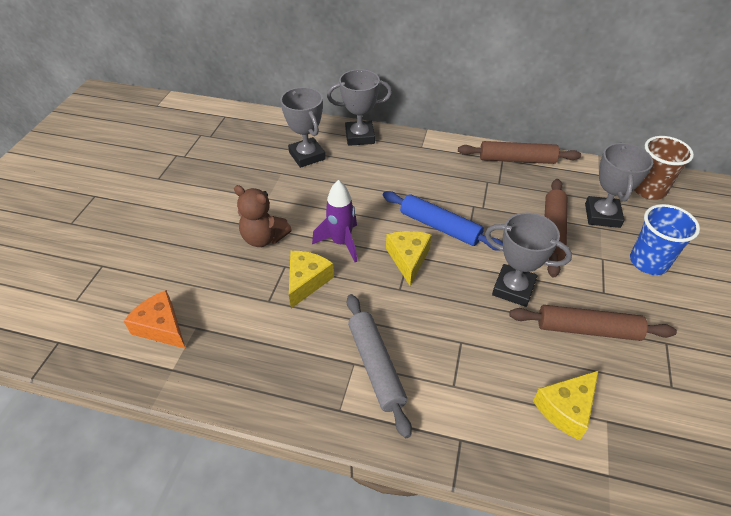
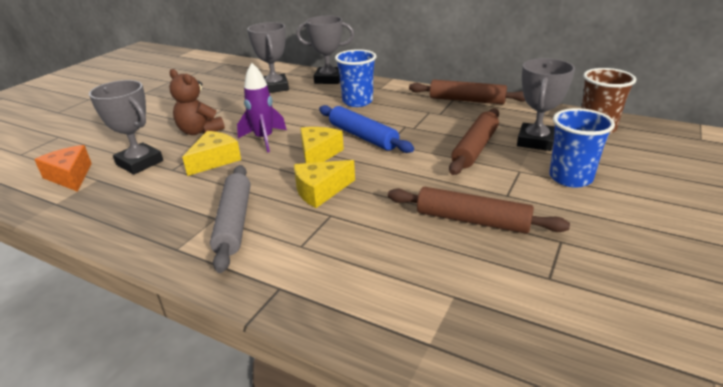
camera: 15 degrees right, 15 degrees down
grey trophy [485,212,572,307] -> grey trophy moved to [89,80,163,174]
yellow cheese [533,370,599,440] -> yellow cheese moved to [294,160,355,208]
none -> blue cup [335,49,377,107]

